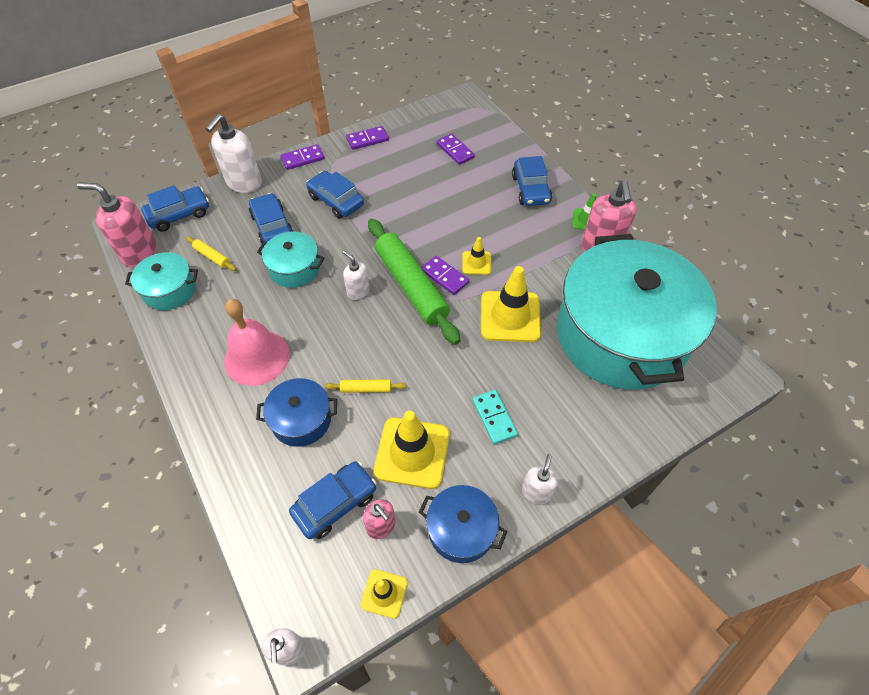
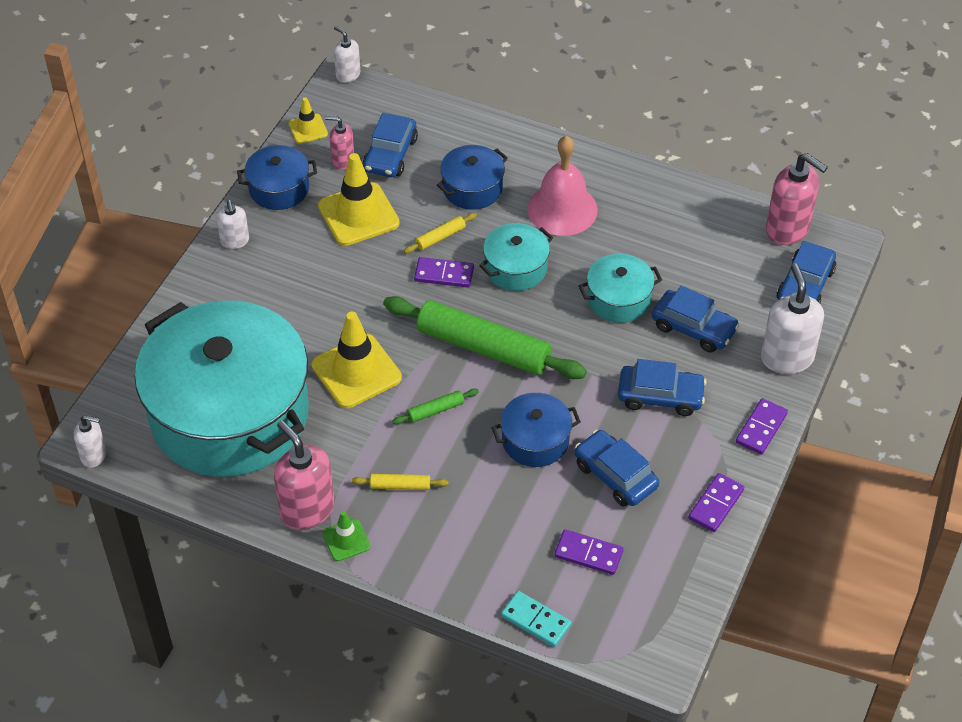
camera: 145 degrees right, 5 degrees down
pink soap dispenser [77,182,157,267] -> pink soap dispenser turned 60 degrees clockwise [766,153,828,245]
turquoise pot [125,252,198,310] -> turquoise pot moved to [479,223,553,291]
yellow rolling pin [186,237,237,271] -> yellow rolling pin moved to [352,474,448,490]
white soap dispenser [343,250,370,300] -> white soap dispenser moved to [74,415,107,468]
purple domino [421,256,469,295] -> purple domino moved to [414,257,474,287]
yellow traffic cone [462,237,491,275] -> green rolling pin [392,388,479,425]
turquoise domino [472,390,518,445] -> turquoise domino moved to [501,591,572,647]
blue car [512,156,552,206] -> blue car moved to [575,430,659,506]
none -> blue pot [491,393,581,467]

